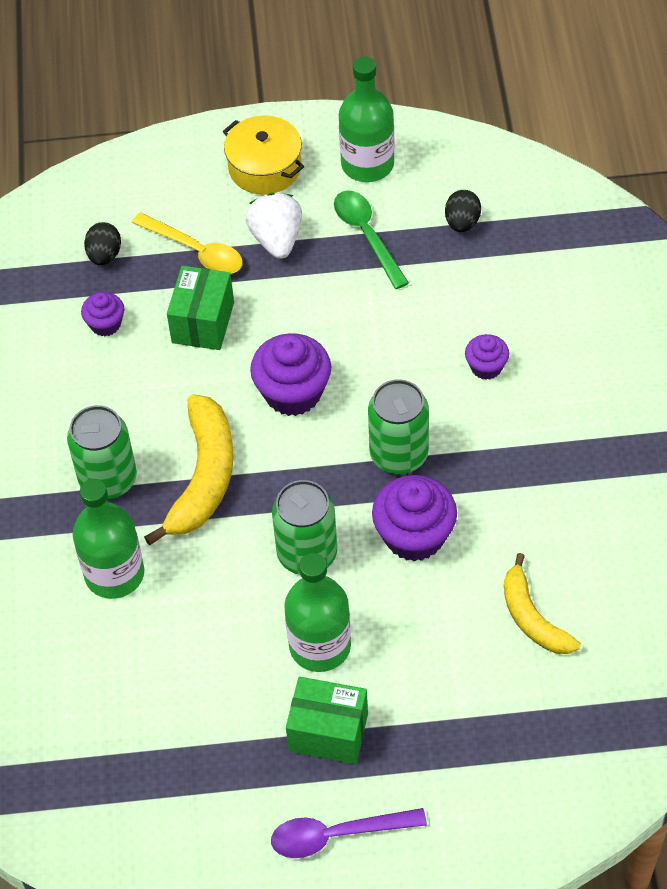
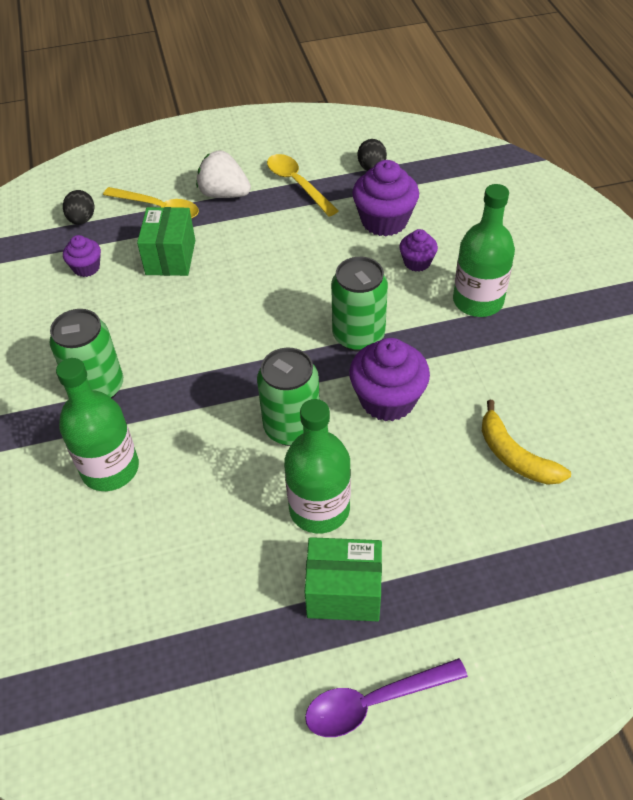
camera: 10 degrees left, 5 degrees down
yellow banana [144,394,234,546] -> none
yellow pot [223,115,304,194] -> none
white strawberry [245,193,302,259] -> white strawberry turned 45 degrees counterclockwise [196,150,251,198]
purple cupcake [250,333,331,416] -> purple cupcake moved to [352,160,419,236]
green spoon [334,190,409,289] -> yellow spoon [267,154,339,217]
green bottle [339,57,395,182] -> green bottle moved to [453,184,515,317]

